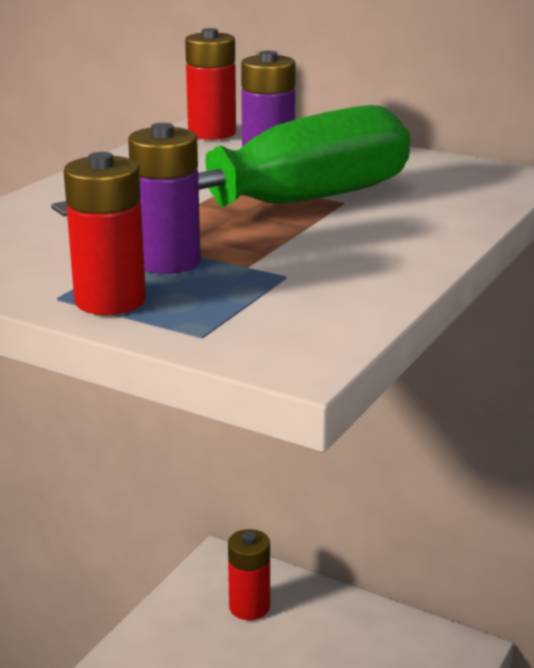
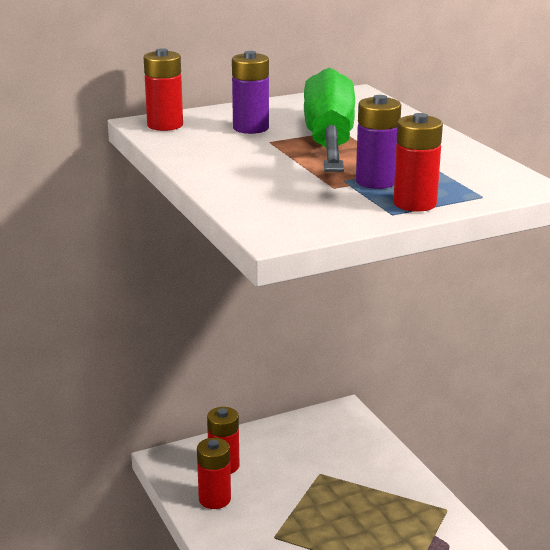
camera: 55 degrees left, 0 degrees up
none -> red battery [197,438,231,509]

